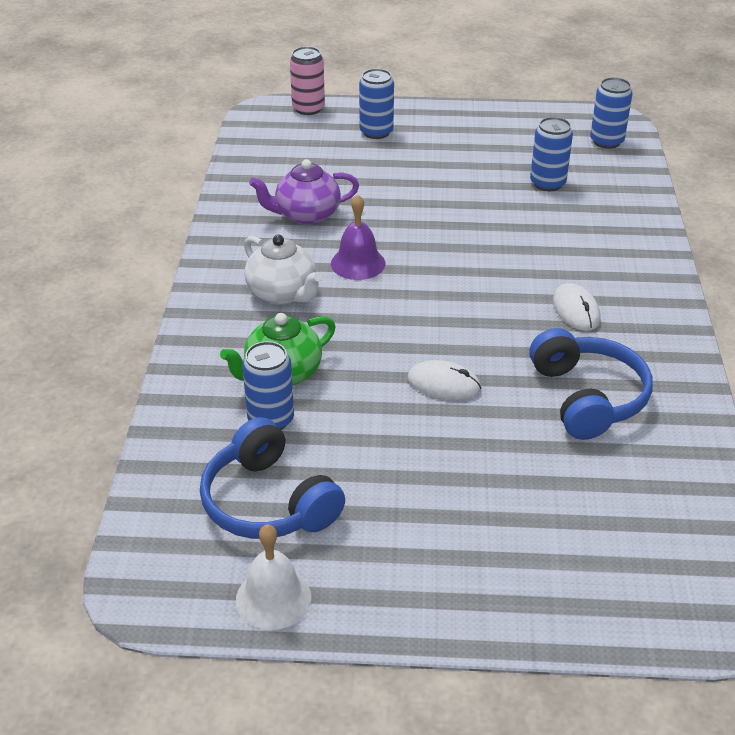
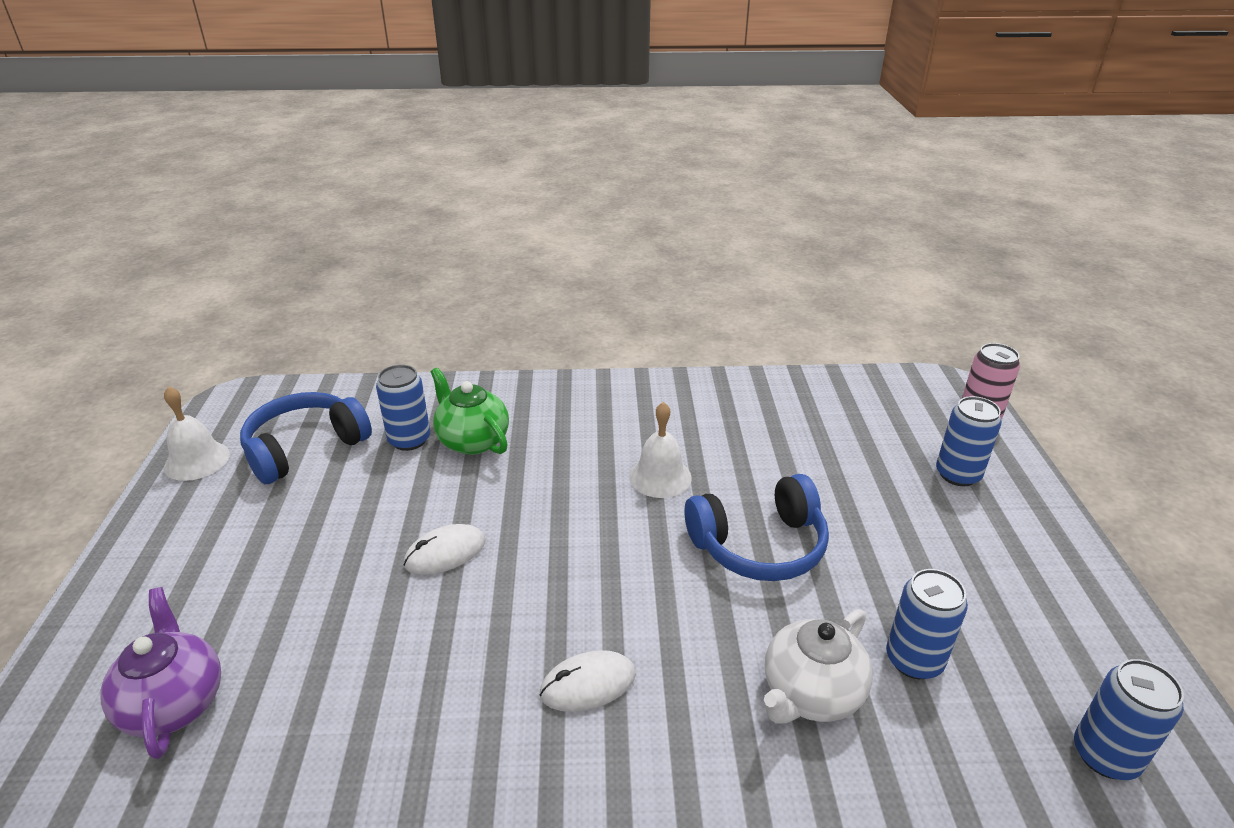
camera: 85 degrees right, 5 degrees down
white teapot [244,235,322,305] -> white teapot moved to [764,609,873,723]
purple teapot [249,159,359,225] -> purple teapot moved to [101,587,221,759]
purple bell [331,194,385,280] -> white bell [629,402,692,498]
white mouse [407,360,481,400] -> white mouse turned 45 degrees clockwise [404,524,486,575]
blue headphones [529,328,653,440] -> blue headphones moved to [685,474,829,581]

